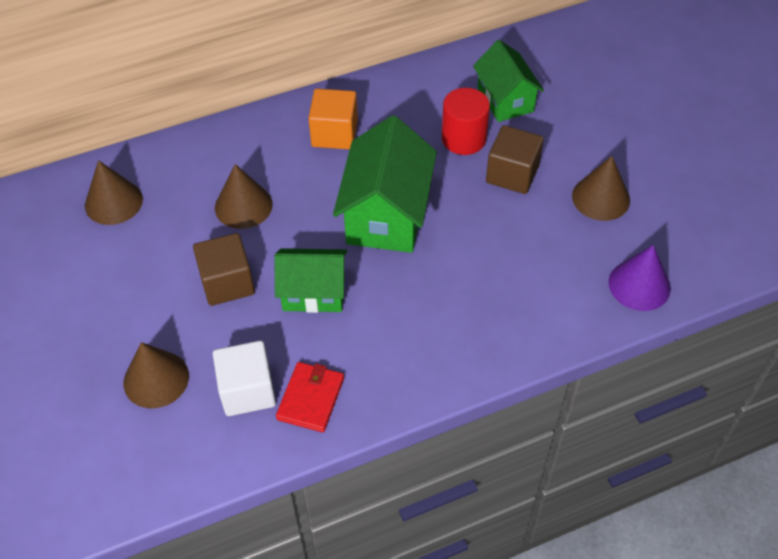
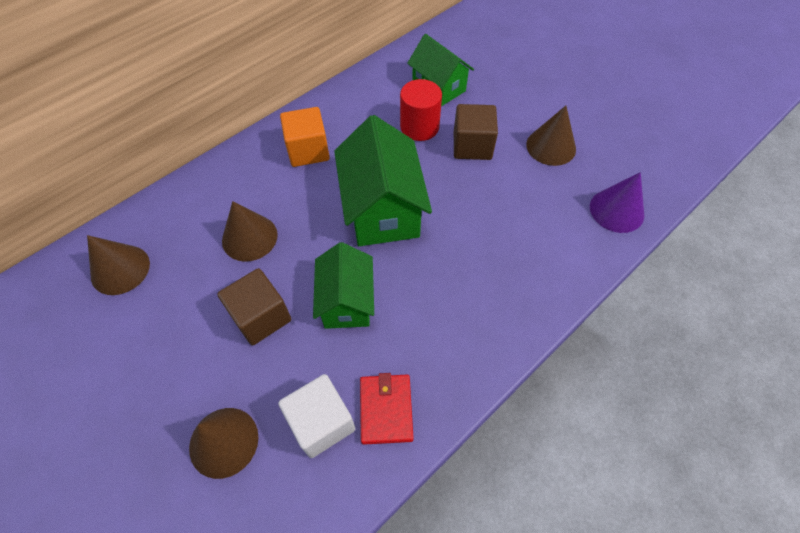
camera: 20 degrees left, 5 degrees up
green house [274,248,347,313] -> green house turned 75 degrees counterclockwise [313,242,374,329]

